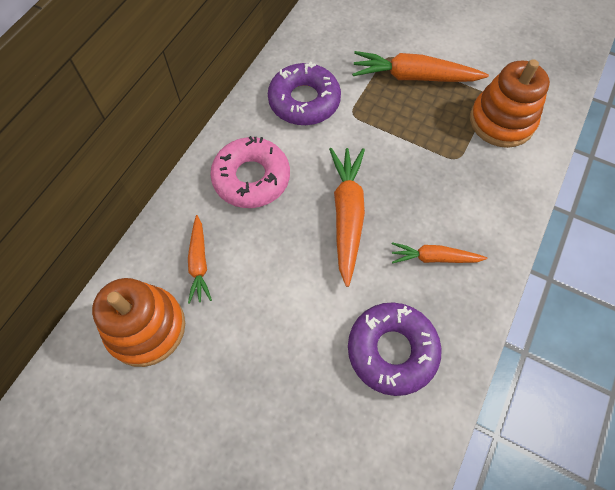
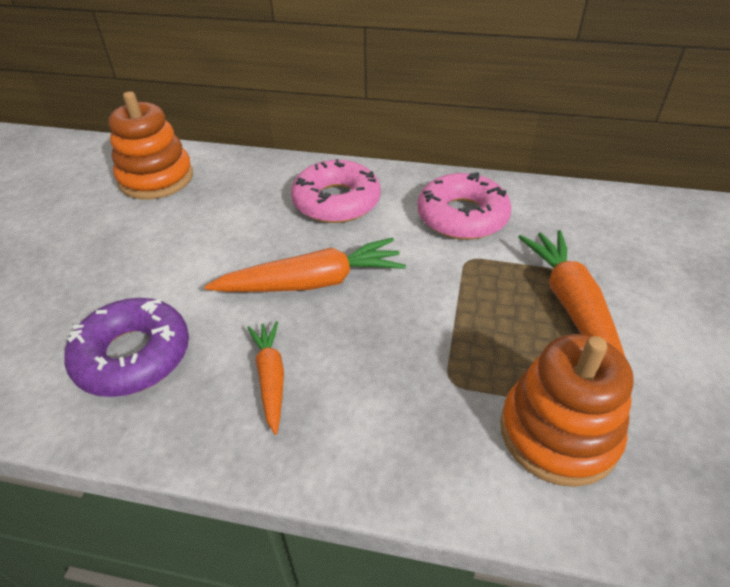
camera: 75 degrees right, 20 degrees down
orange carrot [188,215,212,304] -> none
purple donut [268,62,341,125] -> pink donut [418,172,512,240]

